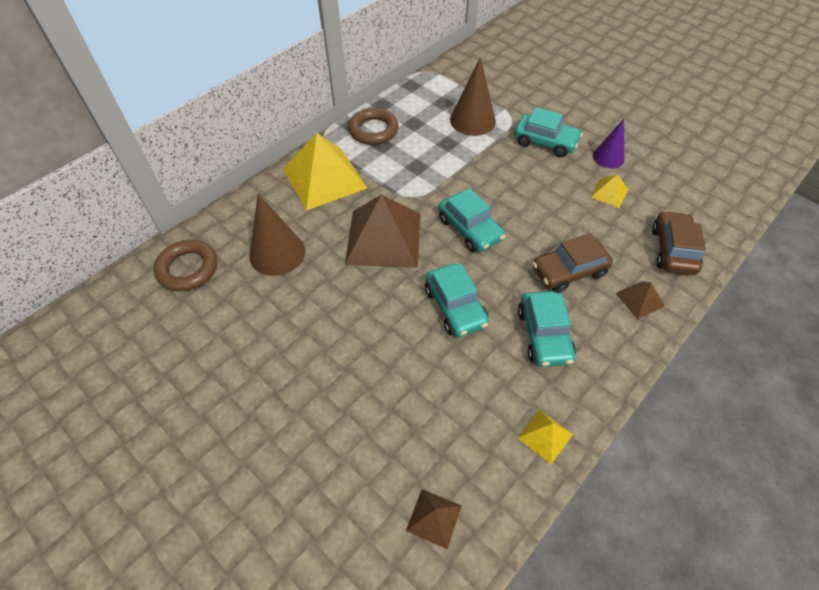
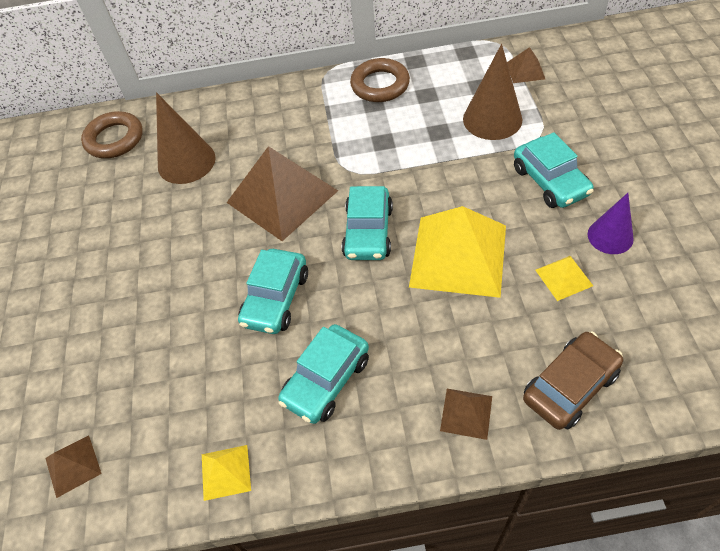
camera: 45 degrees right, 0 degrees up
yellow pyramid [283,133,367,211] -> yellow pyramid moved to [409,206,506,298]
brown car [532,233,613,293] -> none
none -> brown pyramid [507,47,545,83]

